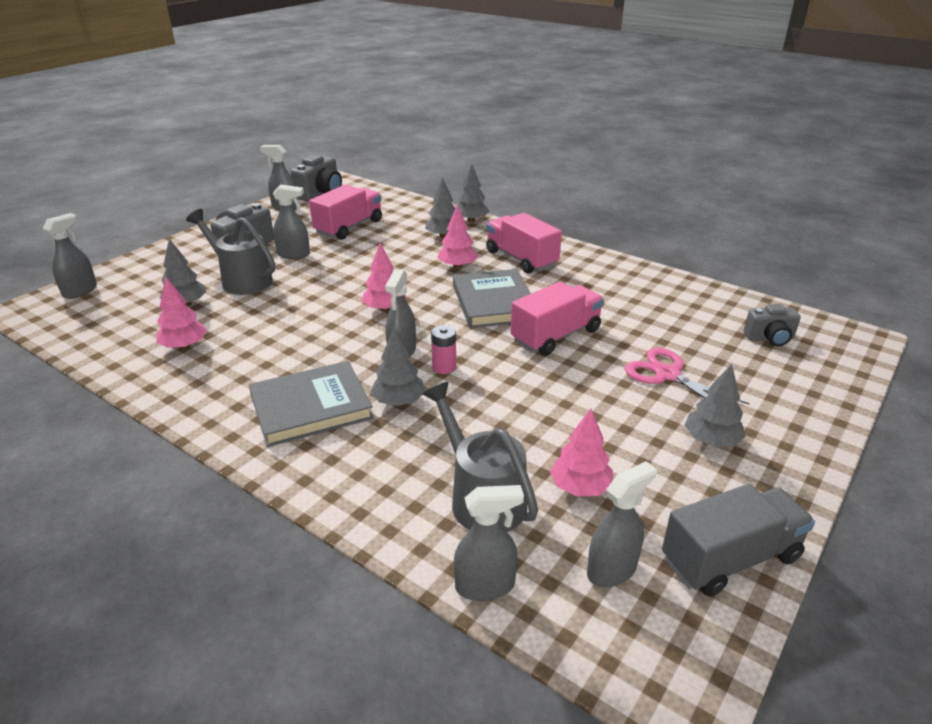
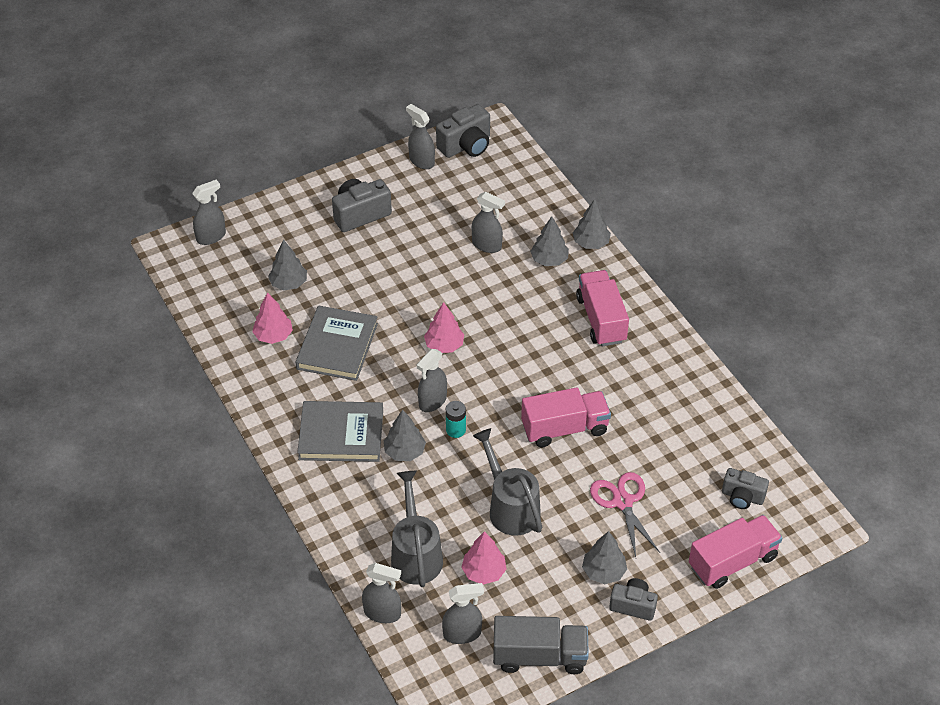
camera: 25 degrees right, 15 degrees up
grey watering can [186,209,275,295] -> grey watering can moved to [473,428,542,536]
grey spray bottle [273,184,310,259] -> grey spray bottle moved to [472,192,505,253]
pink truck [309,185,382,240] -> pink truck moved to [689,515,783,589]
pink battery [431,325,456,374] -> turquoise battery [446,401,466,438]
pink tree [437,205,478,269] -> none
grey book [453,269,531,328] -> grey book moved to [295,305,378,381]
none -> grey camera [609,578,658,621]

